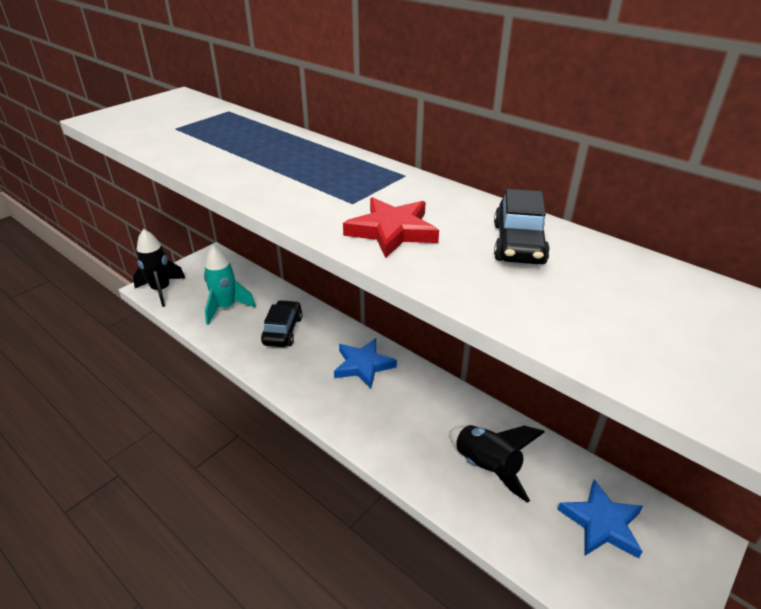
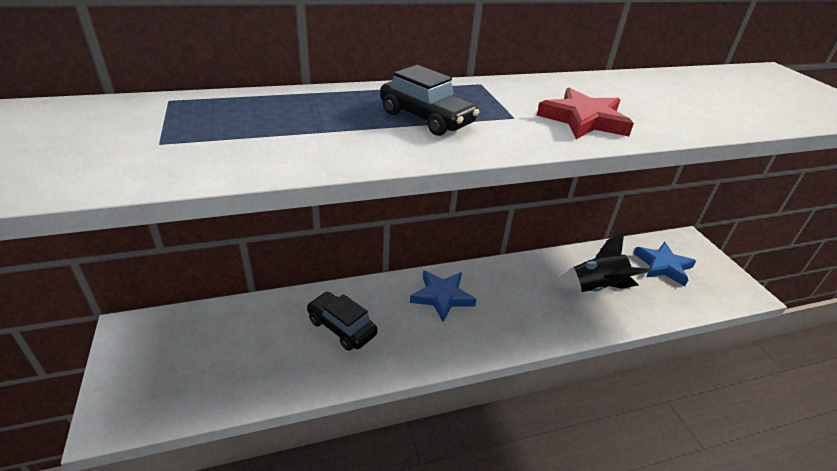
camera: 60 degrees left, 0 degrees up
black rocket [133,229,186,307] -> none
turquoise rocket [204,245,256,325] -> none
black car [494,189,550,264] -> black car moved to [380,65,479,136]

